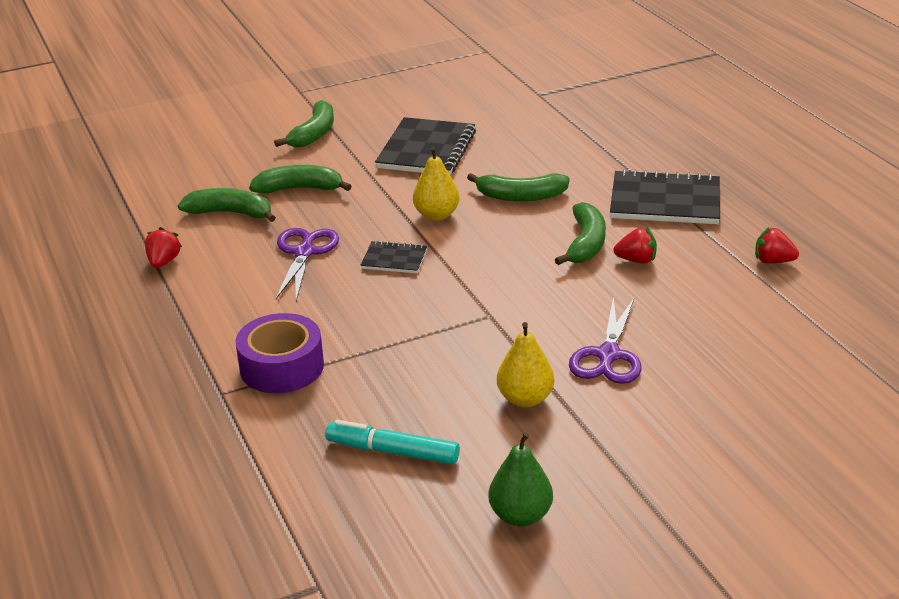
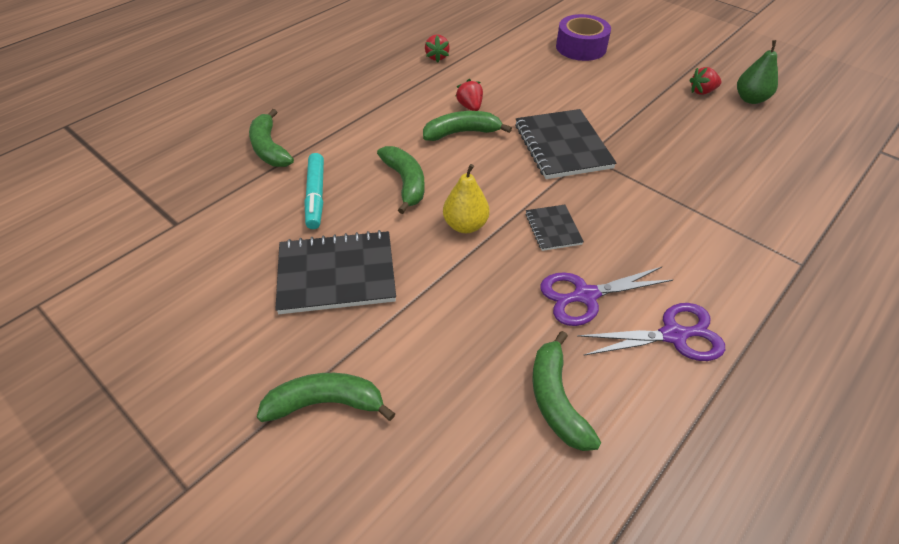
camera: 115 degrees left, 15 degrees up
red strawberry [145,227,182,268] -> red strawberry moved to [689,67,722,95]
purple tape [236,313,324,393] -> purple tape moved to [556,14,611,61]
green banana [249,165,352,194] -> green banana moved to [249,109,294,167]
turquoise marker [325,420,460,464] -> turquoise marker moved to [304,153,324,229]
yellow pear [497,322,554,407] -> none
purple scissors [569,296,642,384] -> purple scissors moved to [578,303,725,361]
black notebook [610,169,720,224] -> black notebook moved to [515,109,616,179]

